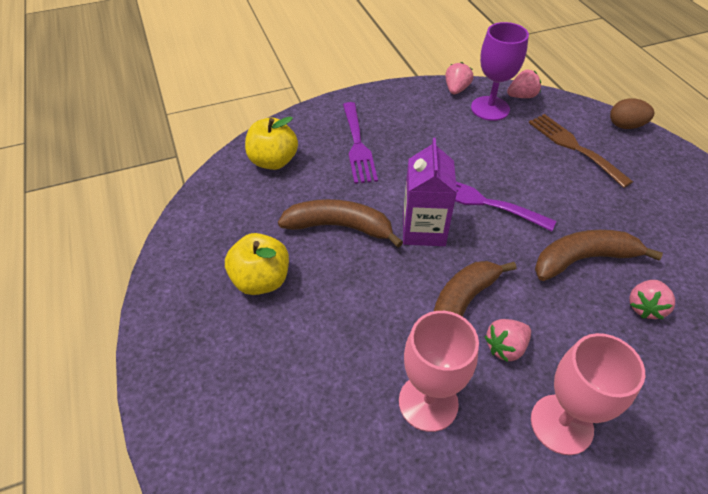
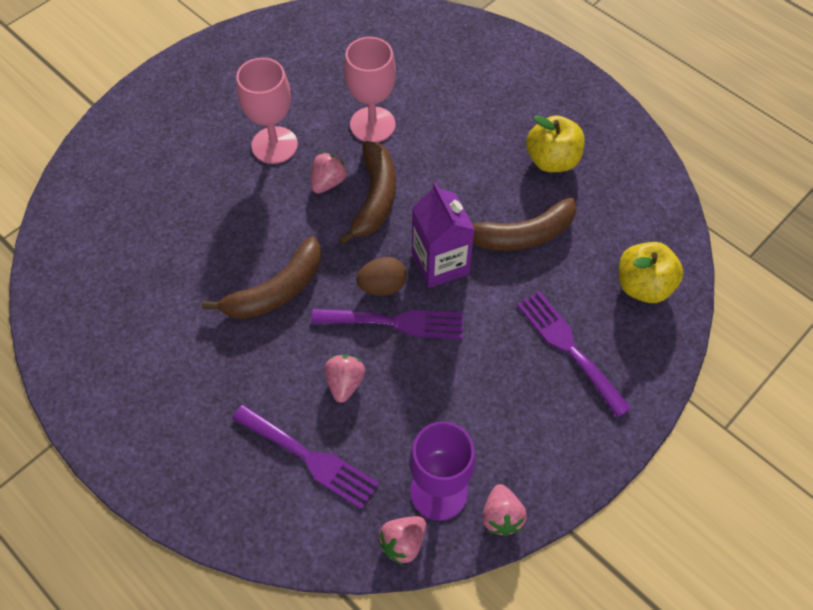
camera: 155 degrees right, 10 degrees up
brown fork [529,114,633,188] -> purple fork [232,405,379,509]
brown egg [610,98,654,129] -> brown egg moved to [356,257,407,296]
pink strawberry [629,280,675,319] -> pink strawberry moved to [325,355,365,403]

